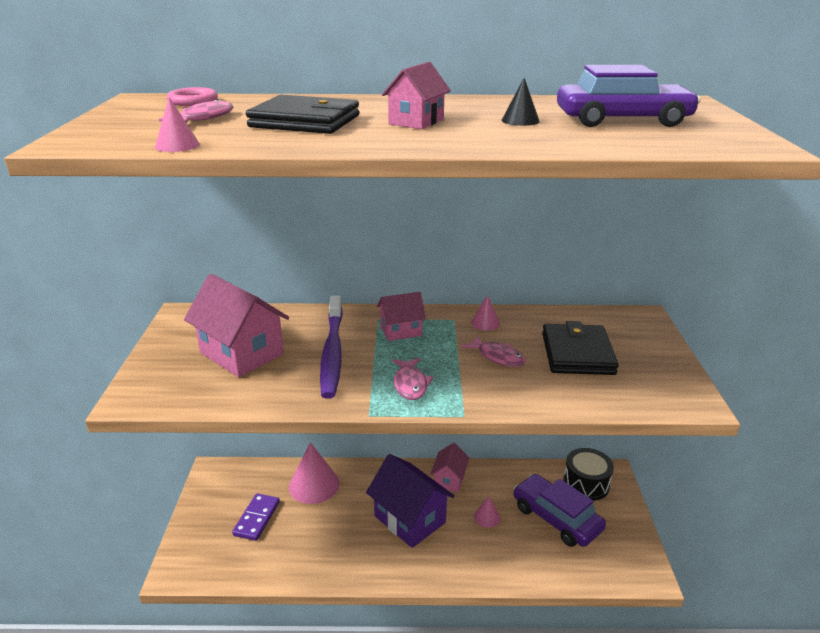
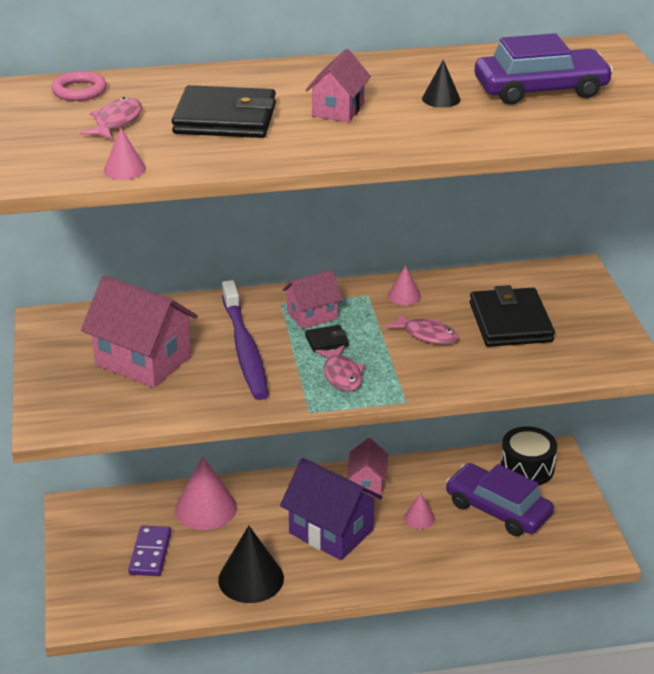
camera: 10 degrees left, 5 degrees up
none -> black cone [218,526,284,603]
none -> black wallet [305,325,349,352]

